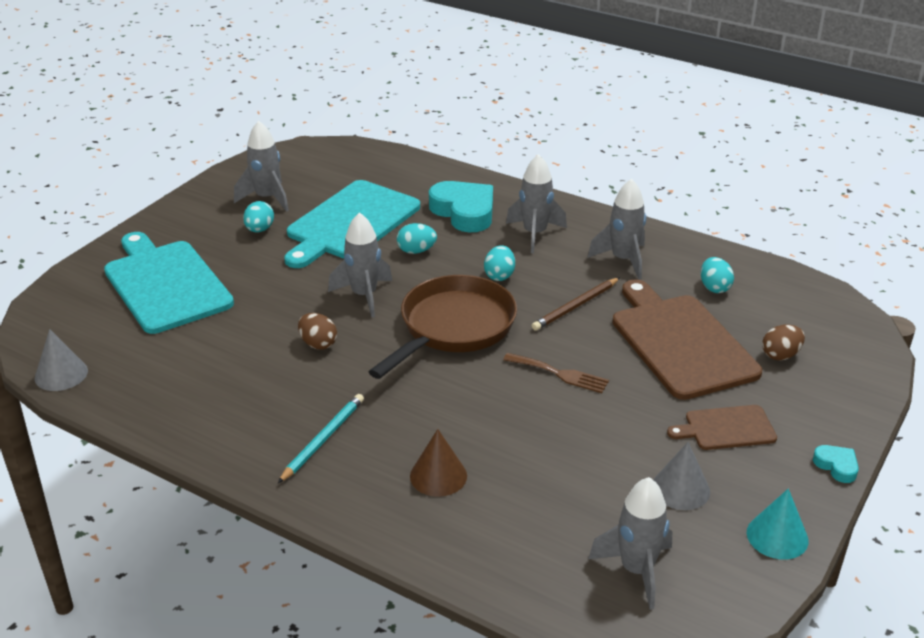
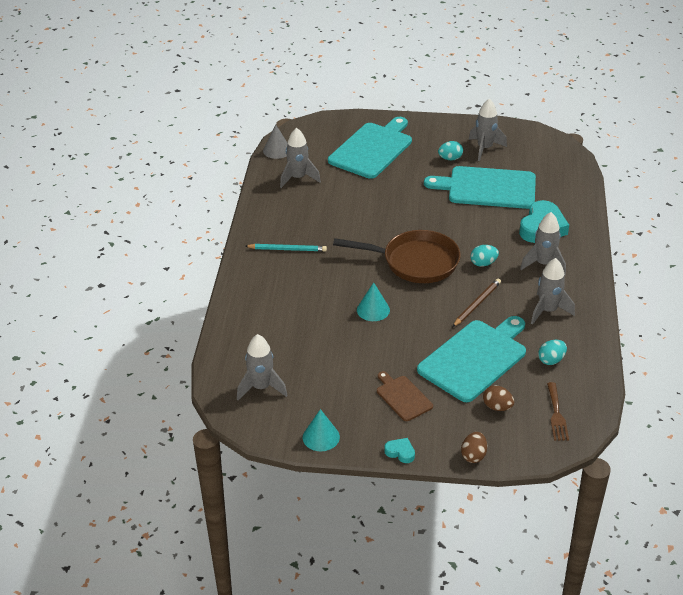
camera: 65 degrees right, 5 degrees up
brown egg [298,313,337,350] -> brown egg moved to [461,432,487,463]
grey rocket [328,212,392,318] -> grey rocket moved to [280,128,321,188]
turquoise egg [397,223,437,254] -> none
brown cone [410,429,467,497] -> none
brown fork [503,353,609,393] -> brown fork moved to [547,382,569,440]
brown pencil [531,278,619,331] -> brown pencil turned 105 degrees clockwise [452,279,501,327]
brown cutting board [612,279,762,400] -> turquoise cutting board [417,316,526,402]
grey cone [654,442,710,510] -> none
turquoise heart [813,445,859,483] -> turquoise heart turned 90 degrees counterclockwise [384,438,415,463]
none -> turquoise cone [357,282,390,321]

